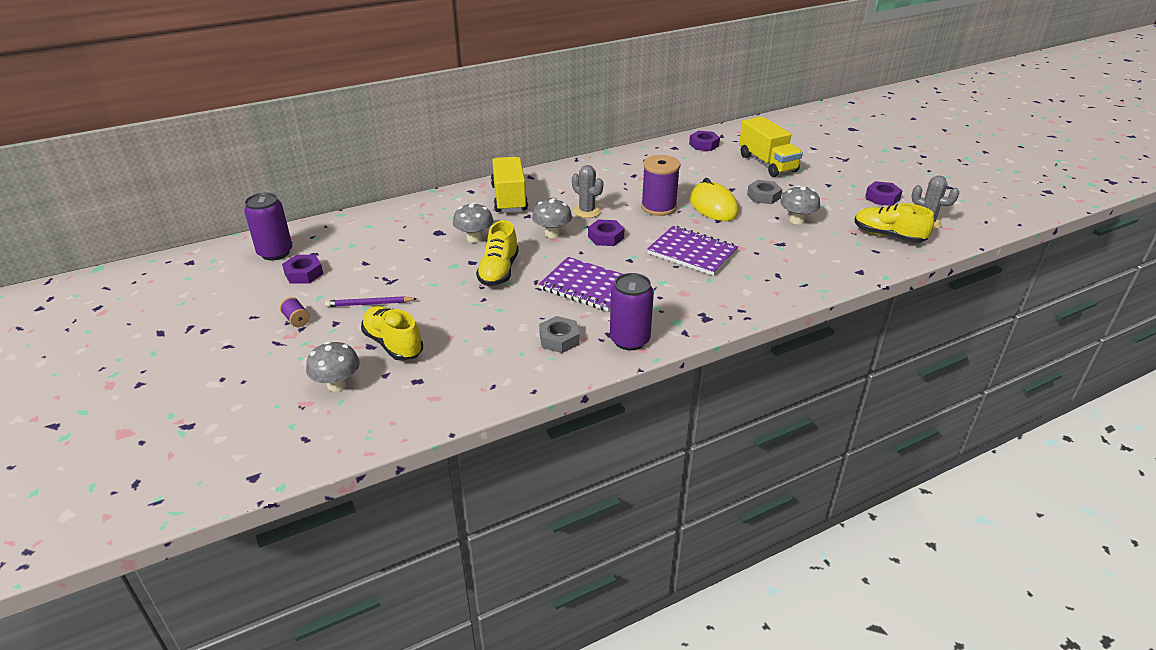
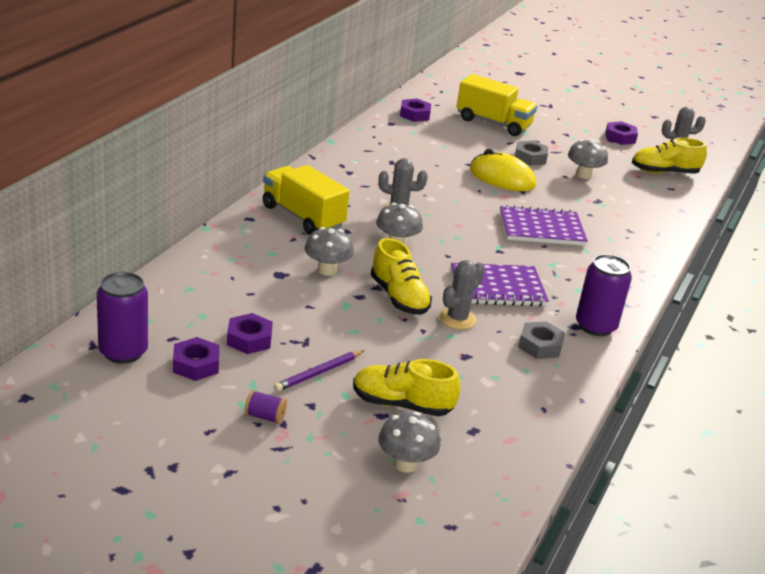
camera: 40 degrees left, 5 degrees down
purple nut [588,219,624,246] -> purple nut moved to [227,313,273,354]
purple spool [641,155,681,216] -> none
none -> grey cactus [439,260,485,330]

